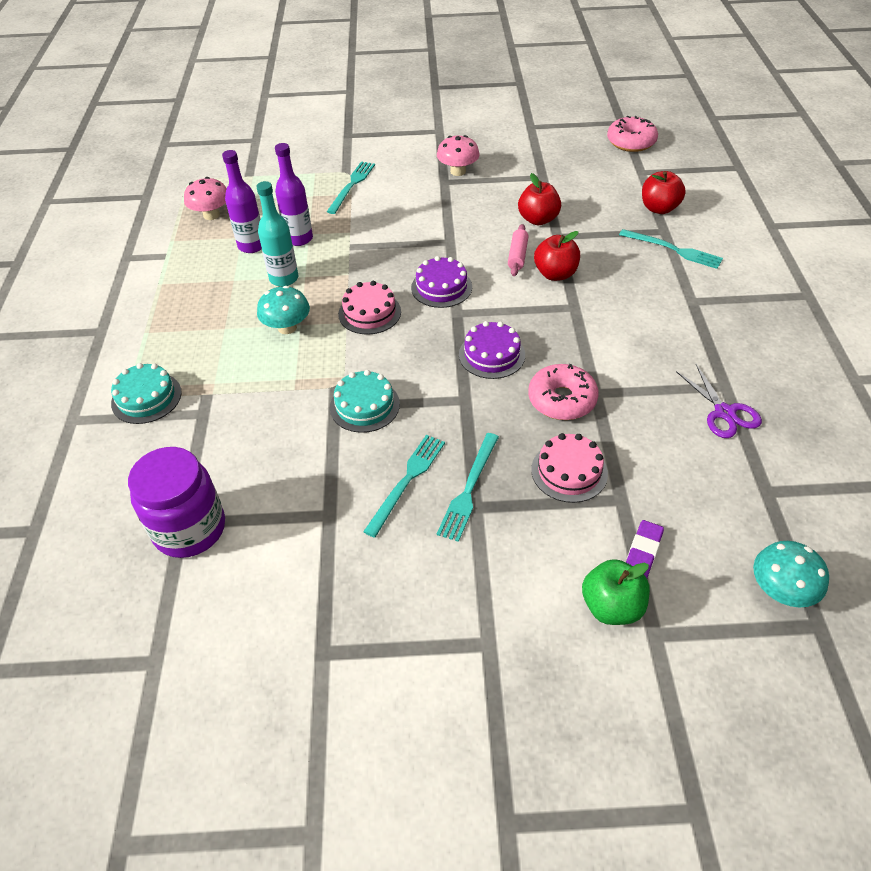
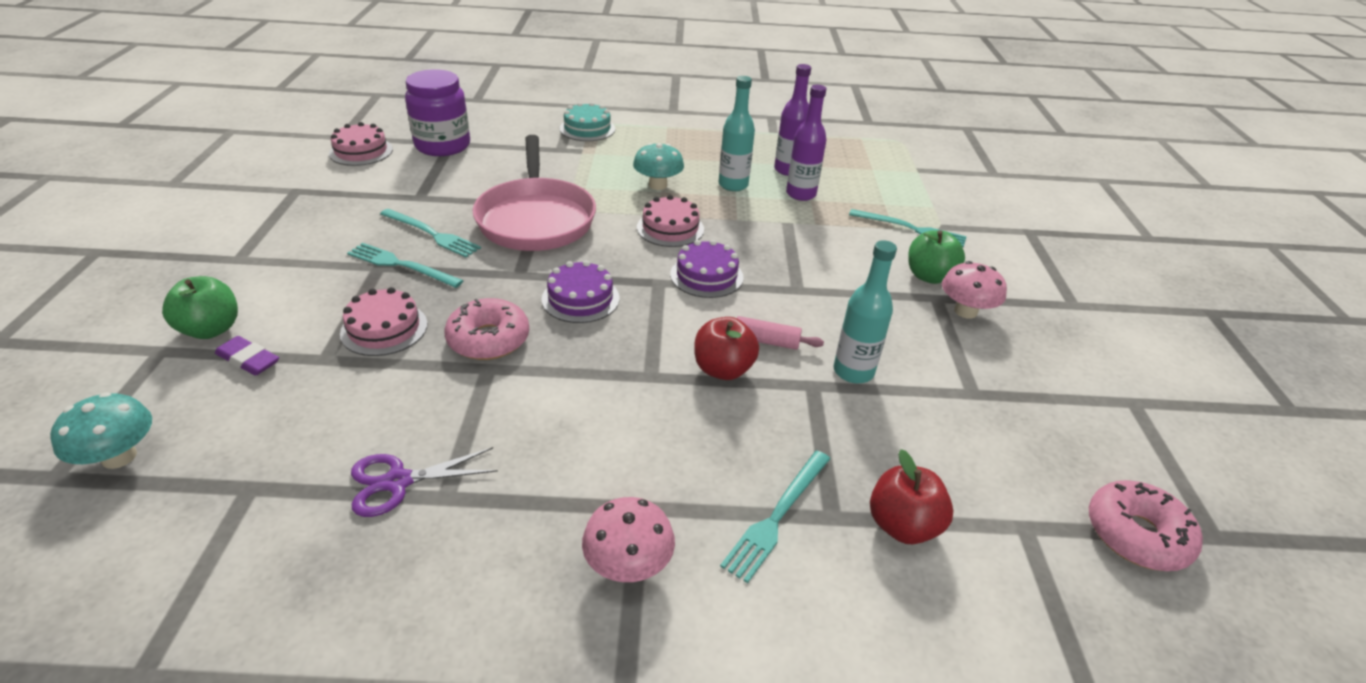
camera: 90 degrees right, 10 degrees down
pink mushroom [184,177,227,220] -> pink mushroom moved to [582,497,675,582]
turquoise cake [330,370,400,433] -> pink pan [473,135,596,251]
red apple [518,173,561,225] -> turquoise bottle [833,240,897,384]
none -> pink cake [329,122,393,166]
none -> green apple [908,230,965,284]

